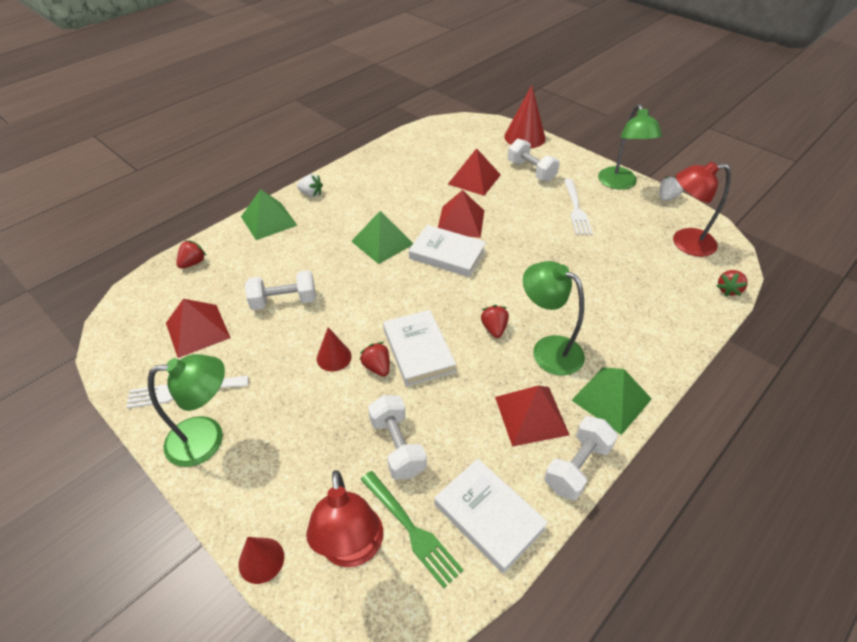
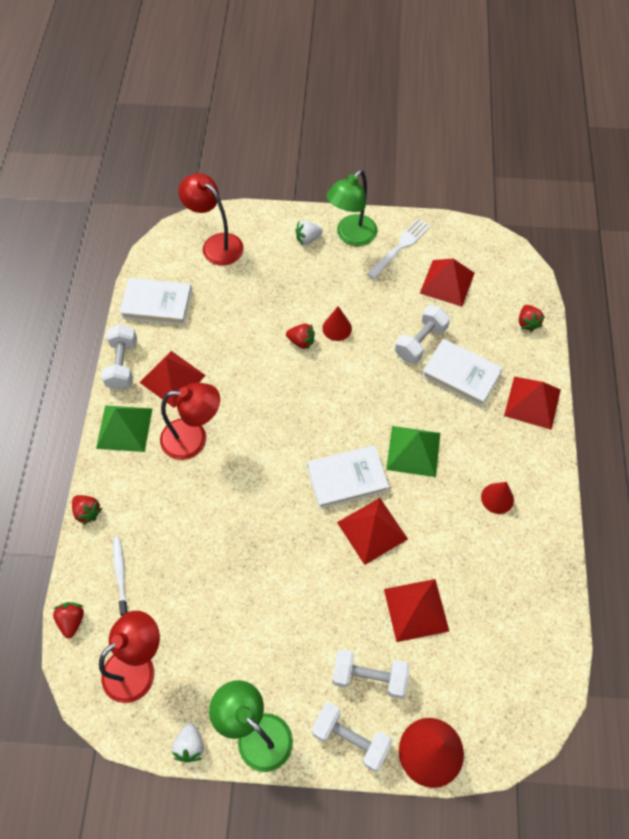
camera: 140 degrees right, 15 degrees up
red cone [239,537,284,584] -> red cone moved to [481,482,514,514]
green pyramid [241,189,297,240] -> red pyramid [504,376,561,430]
white strawberry [297,174,323,197] -> white strawberry moved to [296,221,323,245]
green fork [361,471,464,588] -> none
white dumbbell [368,395,427,480] -> white dumbbell moved to [312,703,392,771]
white book [383,310,456,386] -> white book moved to [422,339,503,407]
red strawberry [480,305,509,338] -> red strawberry moved to [72,495,102,525]
green lamp [523,261,585,375] -> red lamp [160,383,220,460]
white fork [564,179,593,235] -> none
none -> white toothbrush [113,536,128,616]

